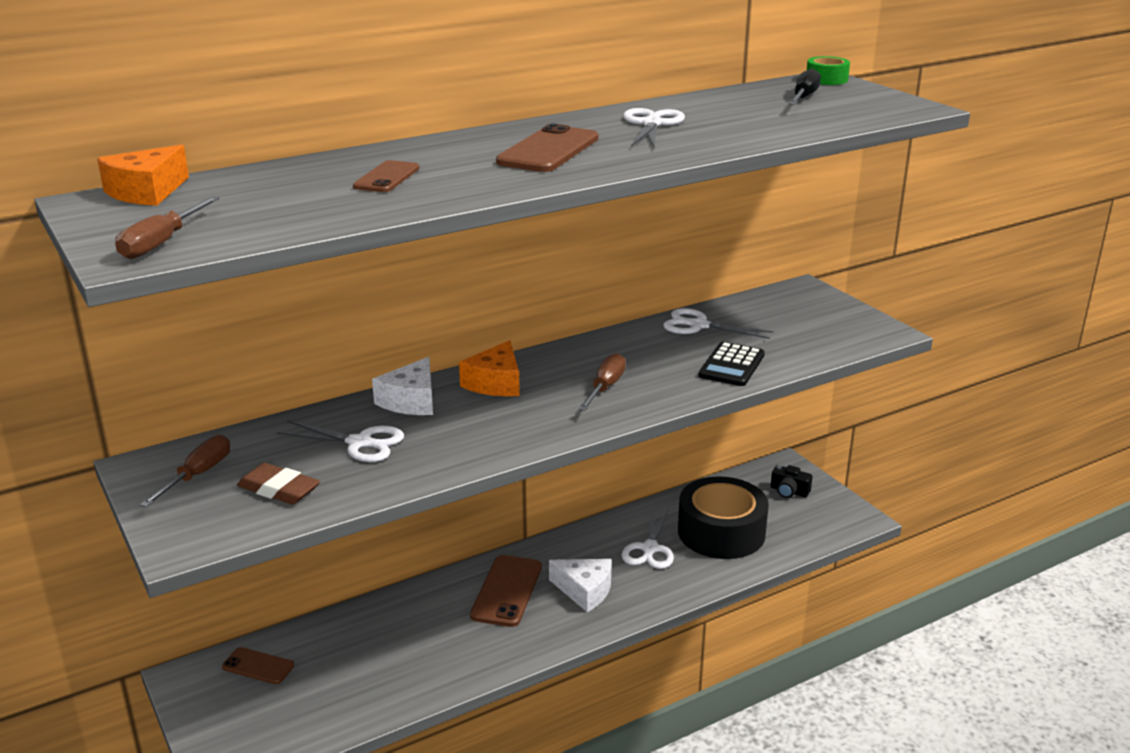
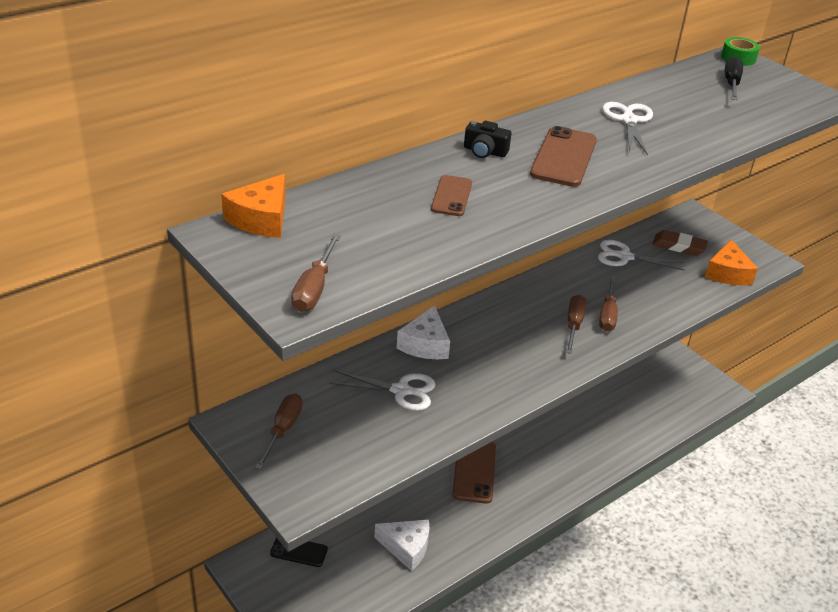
camera: 10 degrees left, 10 degrees up
brown phone [222,647,294,684] -> black phone [270,538,328,567]
brown eraser [237,463,320,505] -> brown eraser moved to [652,230,708,256]
orange cheese [459,340,520,396] -> orange cheese moved to [705,239,758,285]
white cheese [549,559,612,612] -> white cheese moved to [374,519,429,571]
white scissors [621,507,674,569] -> none
black tape [678,476,769,559] -> none
black calculator [699,342,765,386] -> none
black camera [771,465,813,498] -> black camera moved to [464,121,511,158]
none -> brown screwdriver [599,276,618,331]

